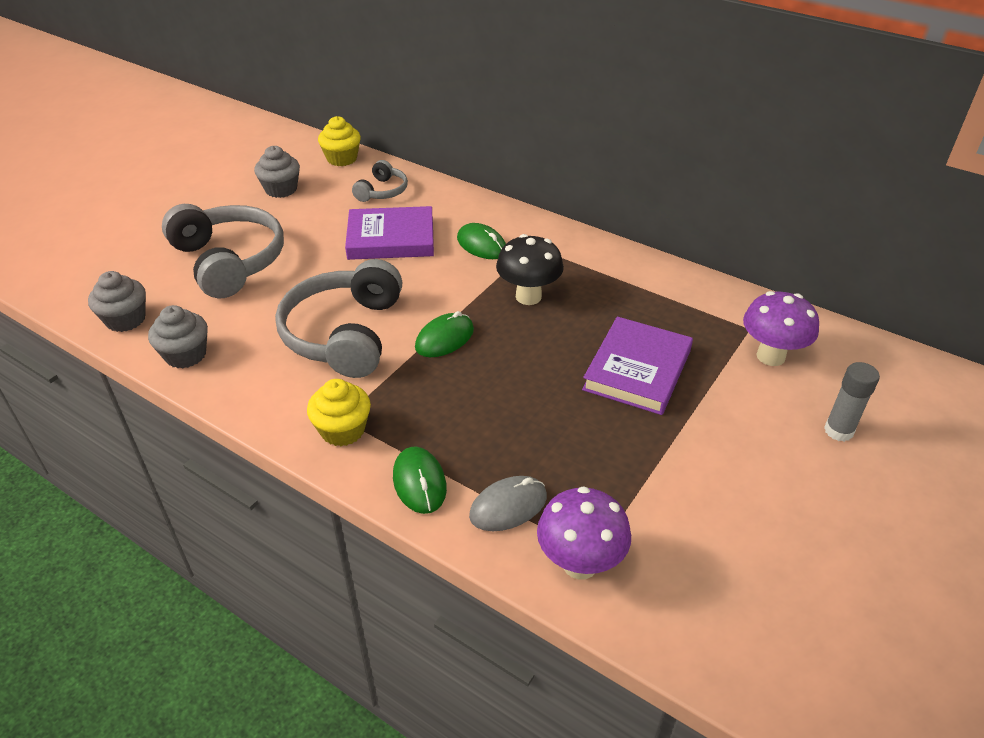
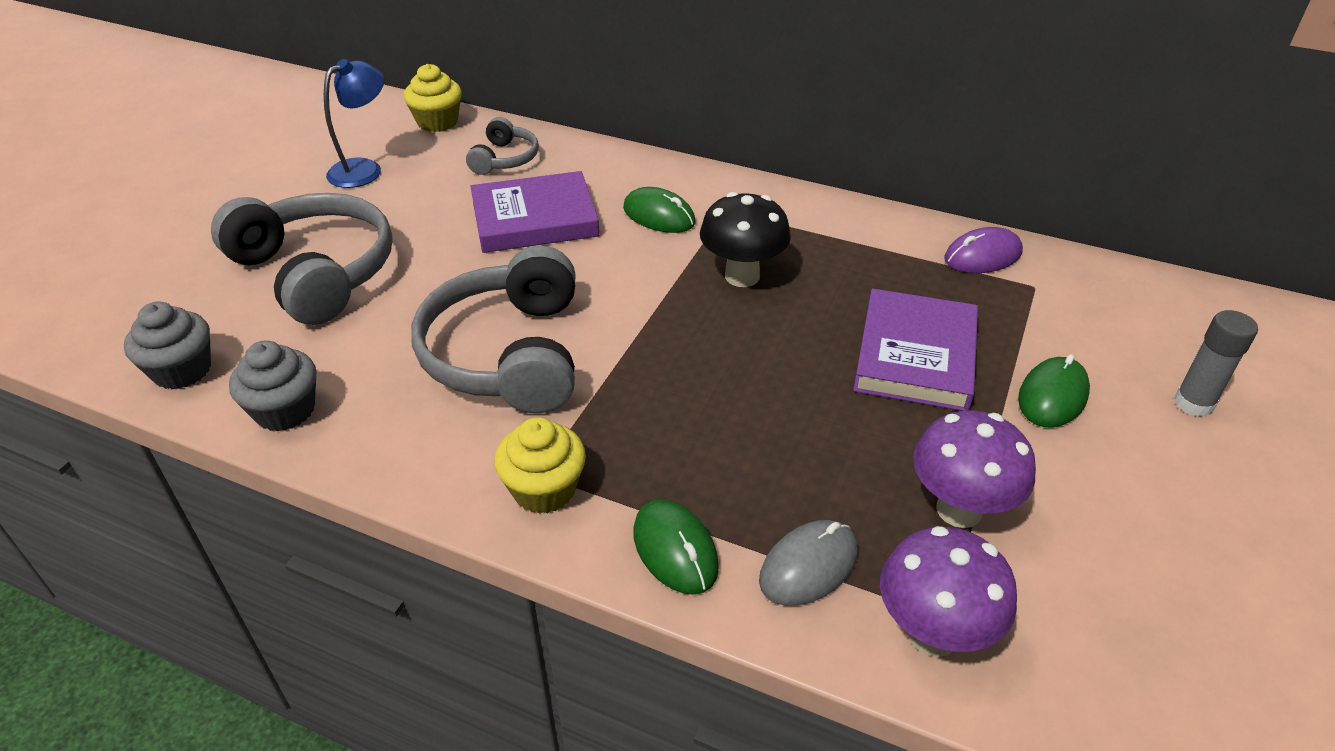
camera: 10 degrees left, 0 degrees up
grey cupcake [254,146,300,198] -> blue lamp [324,59,384,188]
green mouse [415,311,474,357] -> green mouse moved to [1018,354,1090,427]
purple mushroom [743,291,819,366] -> purple mushroom moved to [913,410,1036,528]
none -> purple mouse [944,227,1023,273]

